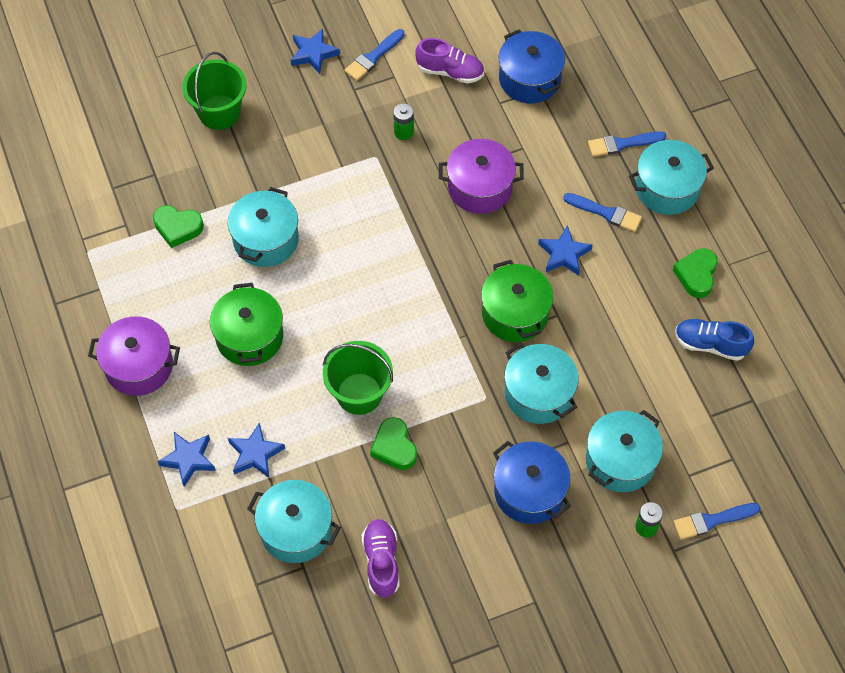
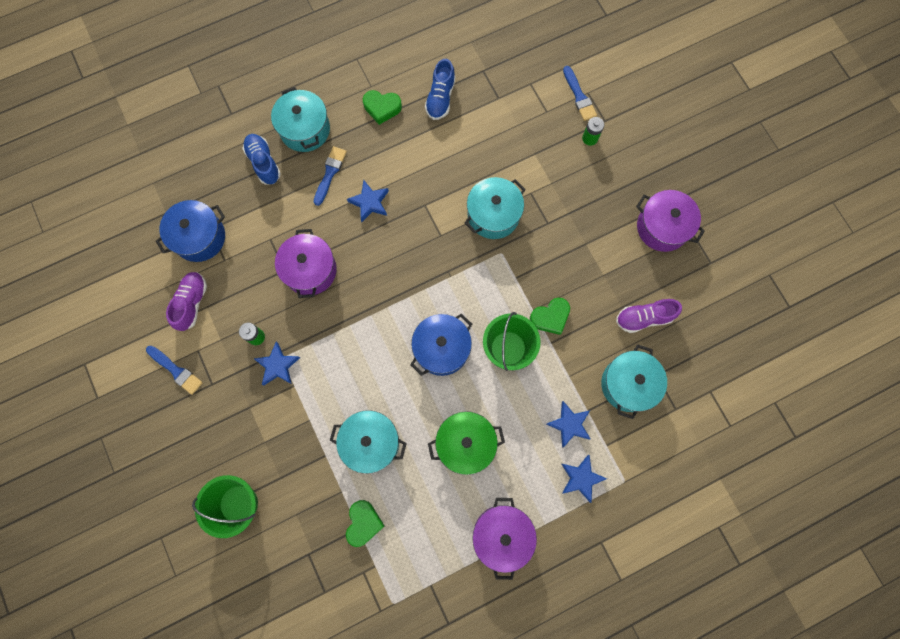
camera: 95 degrees left, 15 degrees up
blue star [291,28,340,74] -> blue star moved to [253,342,300,385]
green pot [481,260,553,342] -> none
blue pot [493,441,571,524] -> blue pot moved to [411,314,472,376]
turquoise pot [586,410,663,492] -> none
blue brush [588,131,666,157] -> blue shoe [242,134,281,185]
none -> purple pot [636,190,705,252]

